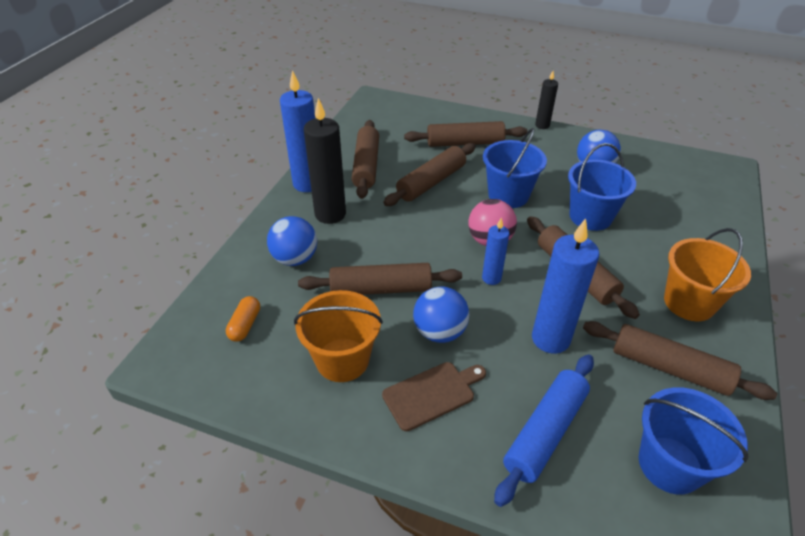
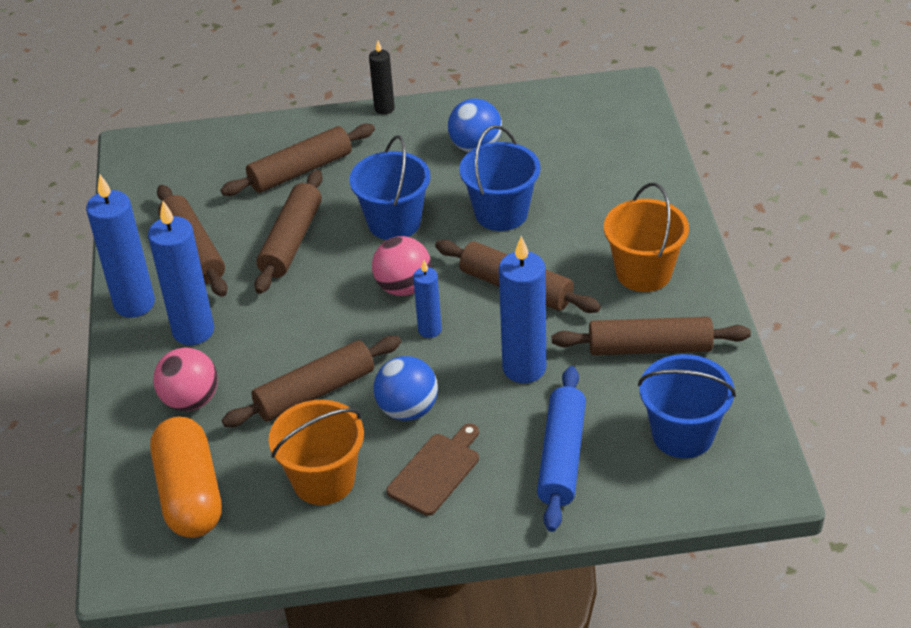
camera: 25 degrees left, 0 degrees up
orange capsule [226,296,260,342] -> orange capsule [150,417,221,538], size x2.18
blue ball [267,216,317,266] -> pink ball [153,348,218,411]
black candle [304,98,346,224] -> blue candle [148,201,214,345]

